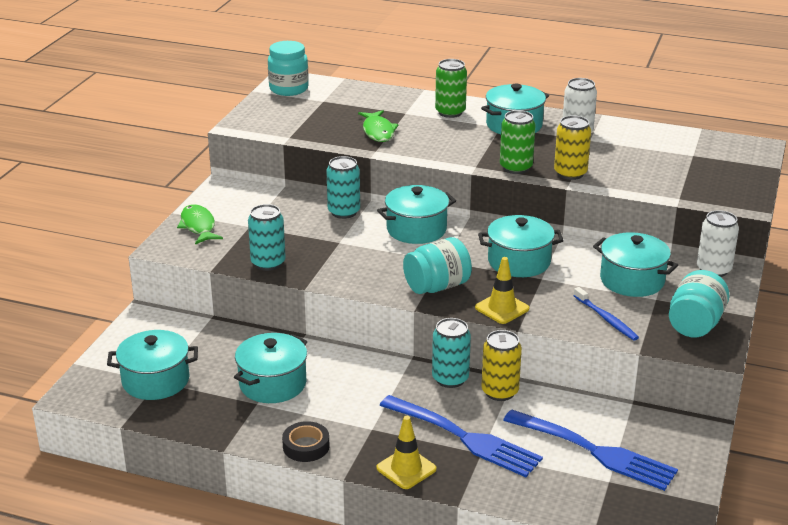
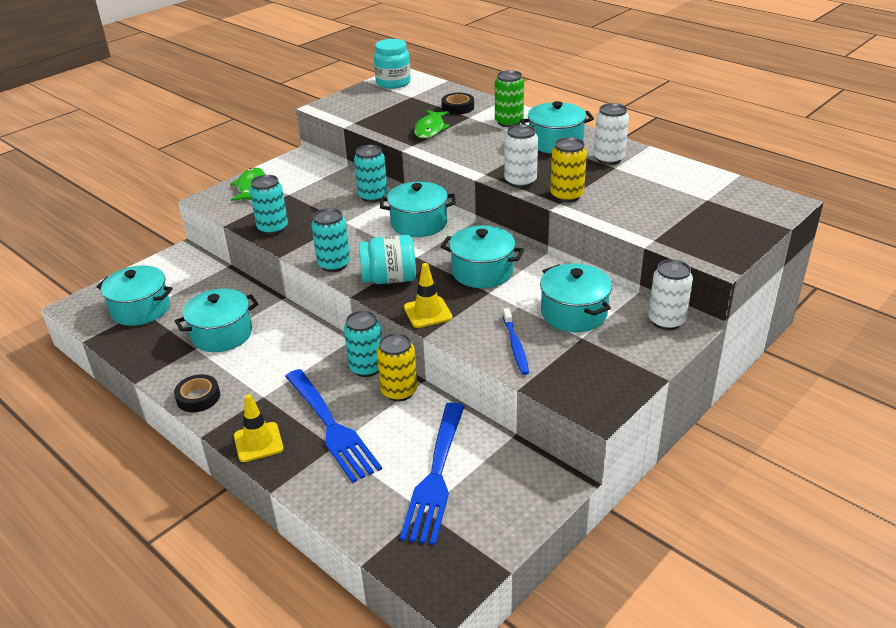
camera: 25 degrees right, 5 degrees up
green can [500,110,536,174] -> white can [504,124,538,188]
blue fork [503,409,678,491] -> blue fork turned 45 degrees clockwise [400,402,465,545]
turquoise jar [669,270,729,337] -> none
none -> turquoise can [311,208,350,272]
none -> black tape [442,93,474,115]

